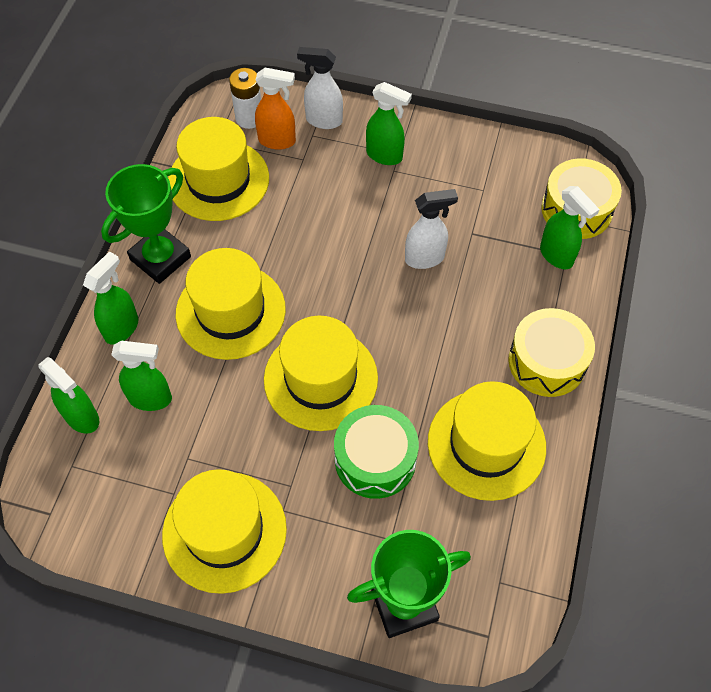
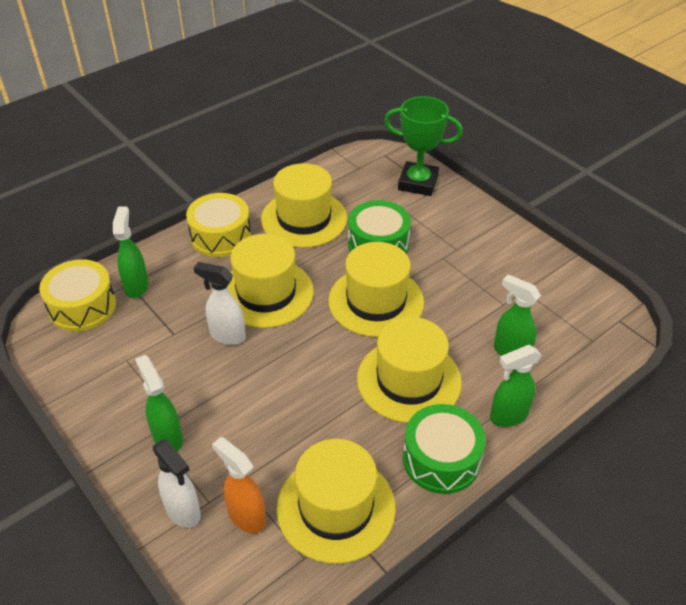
camera: 145 degrees left, 15 degrees down
green spray bottle [38,357,99,434] -> none
green trophy [101,164,191,284] -> green drum [403,404,486,494]
yellow hat [162,469,287,594] -> yellow hat moved to [228,234,314,328]
white battery [229,68,261,129] -> none

